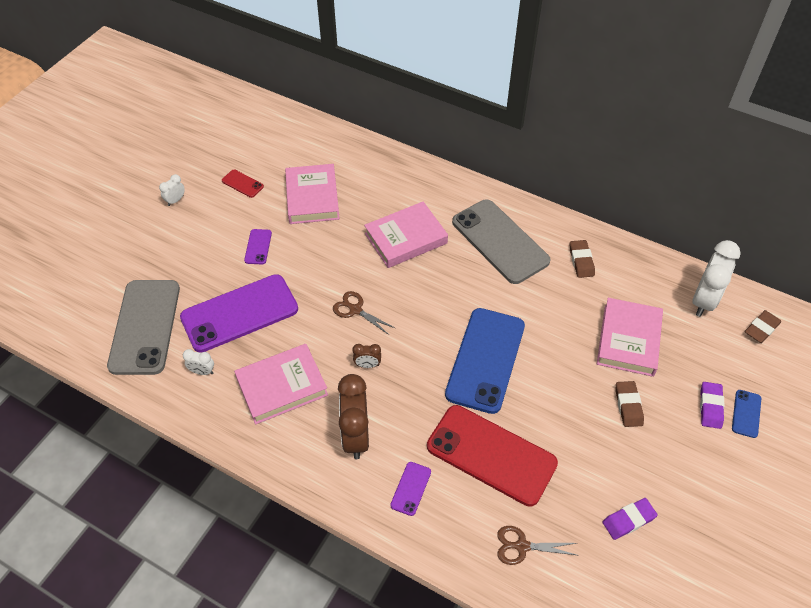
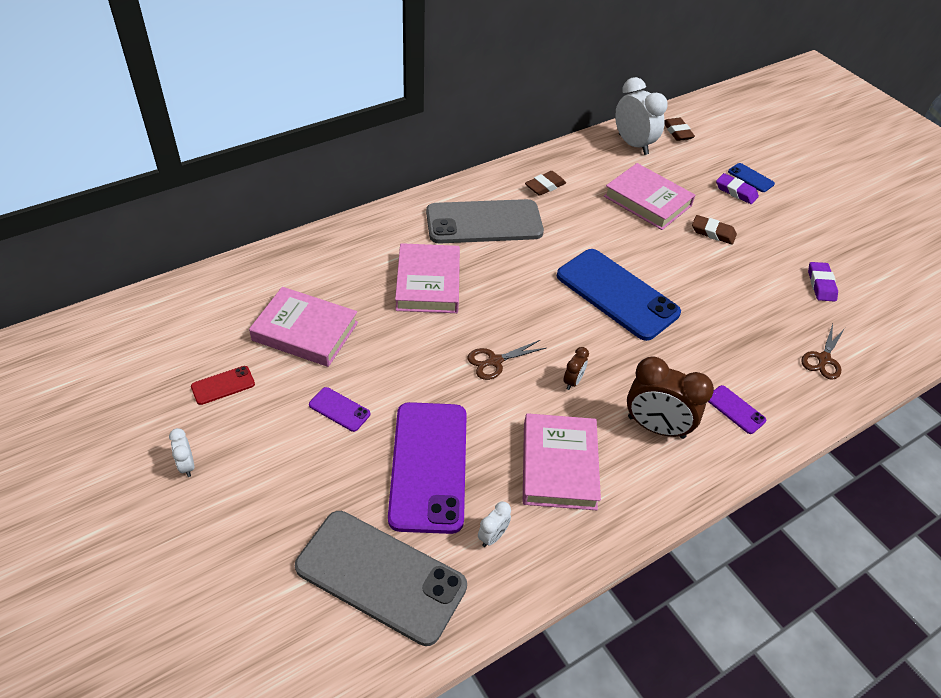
camera: 65 degrees left, 5 degrees down
red phone [427,405,558,507] -> none
brown eraser [570,240,595,278] -> brown eraser turned 60 degrees counterclockwise [525,171,566,196]

